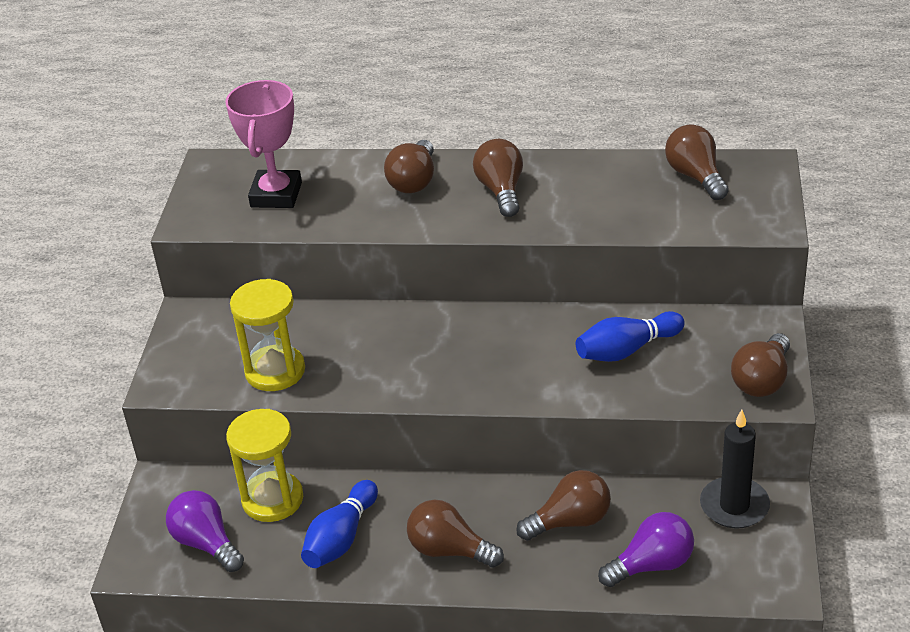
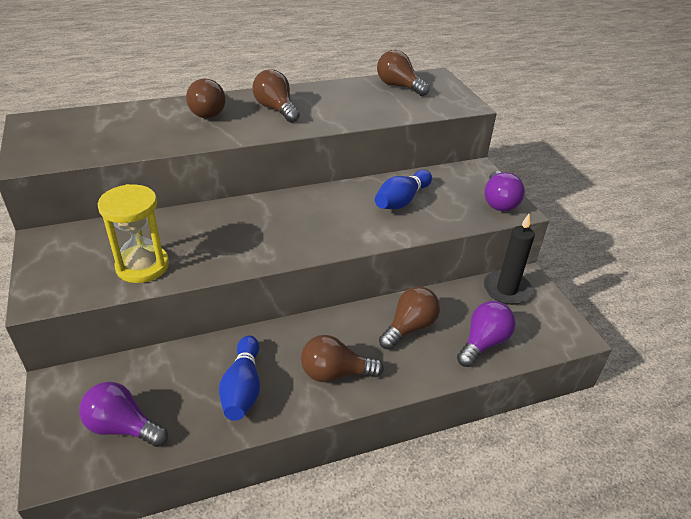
camera: 30 degrees left, 0 degrees up
pink trophy [225,80,302,208] -> none
yellow hourglass [226,409,303,522] -> none
brown light bulb [731,333,790,397] -> purple light bulb [484,171,525,211]

